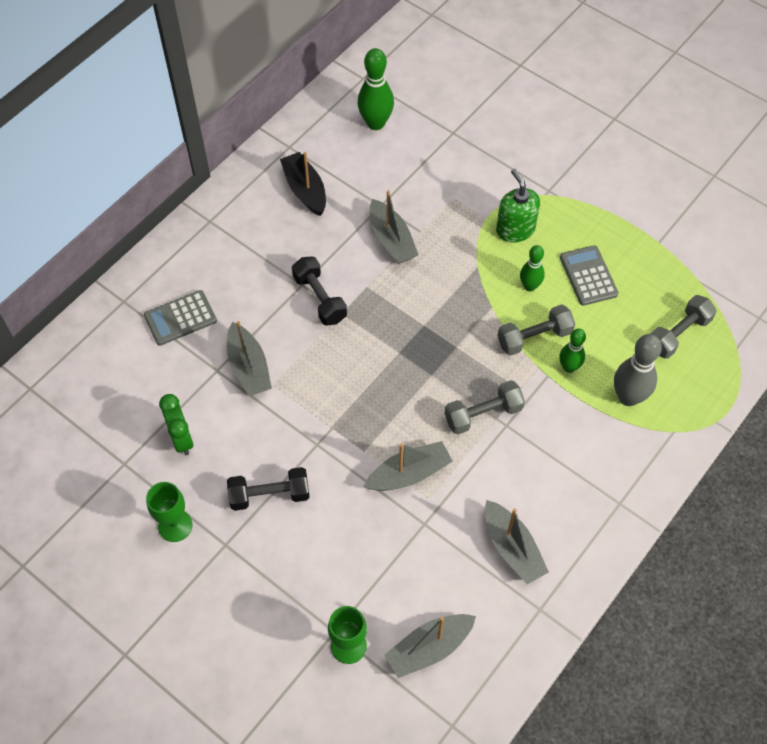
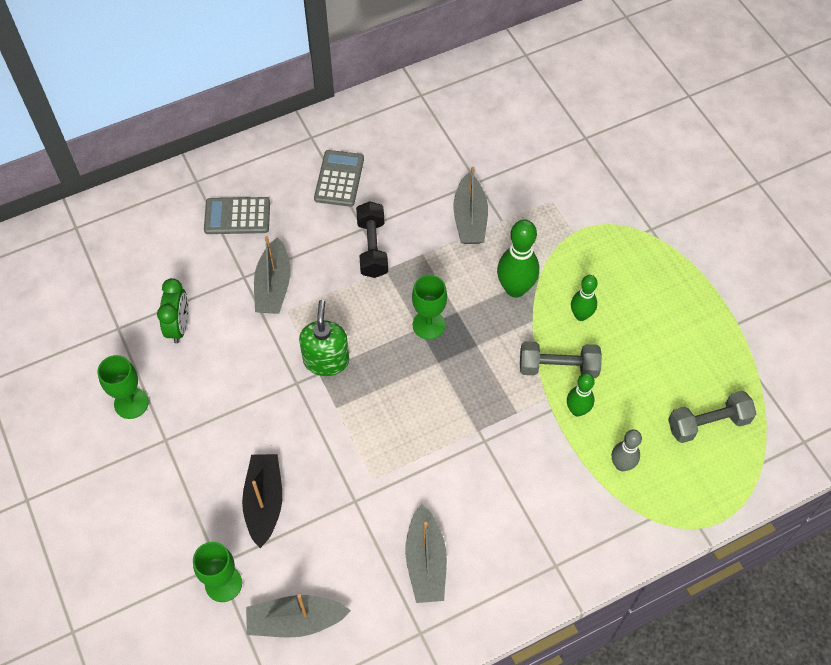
camera: 25 degrees right, 0 degrees up
black dumbbell [227,467,310,511] -> none
black boat [280,152,326,216] -> black boat moved to [242,454,282,548]
green bowling pin [357,48,394,130] -> green bowling pin moved to [497,219,539,298]
grey boat [364,441,453,491] -> none
grey dumbbell [445,380,525,434] -> none
green soap dispenser [496,169,540,243] -> green soap dispenser moved to [299,300,349,376]
grey calculator [560,245,618,306] -> grey calculator moved to [314,150,364,207]
grey bowling pin [614,334,662,406] -> grey bowling pin [612,429,642,471], size x0.62
none -> green goblet [412,275,447,340]

